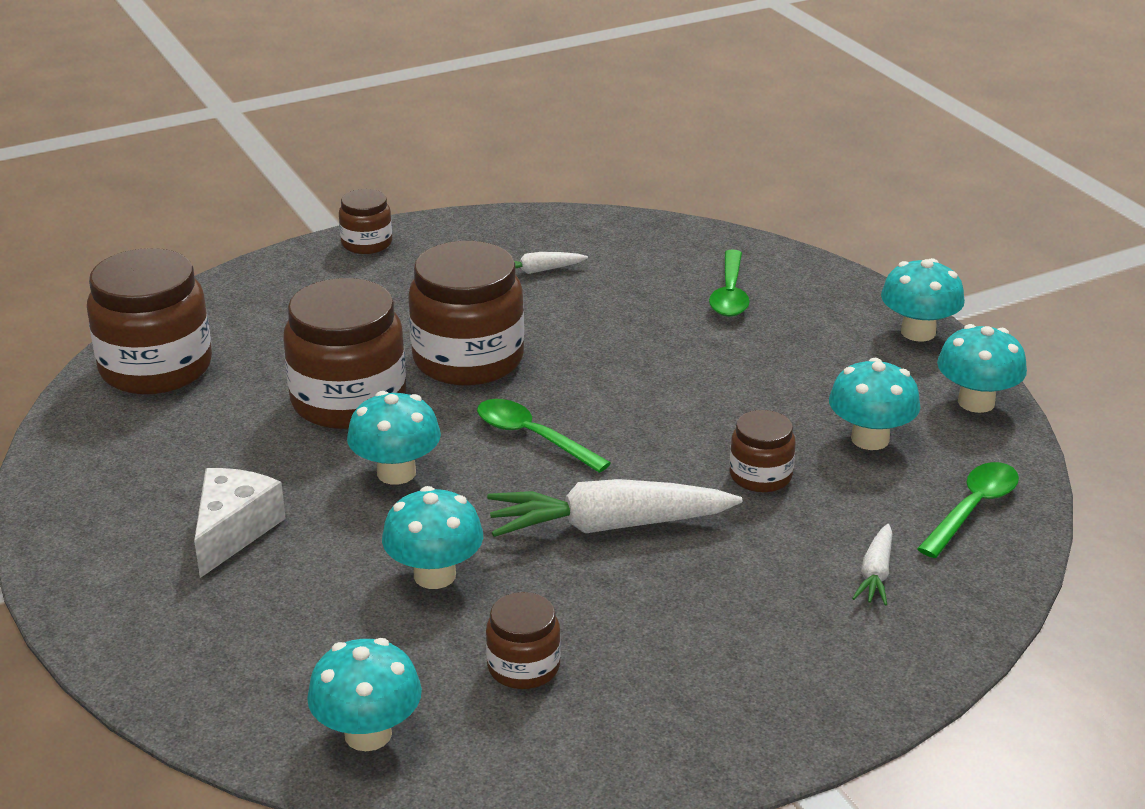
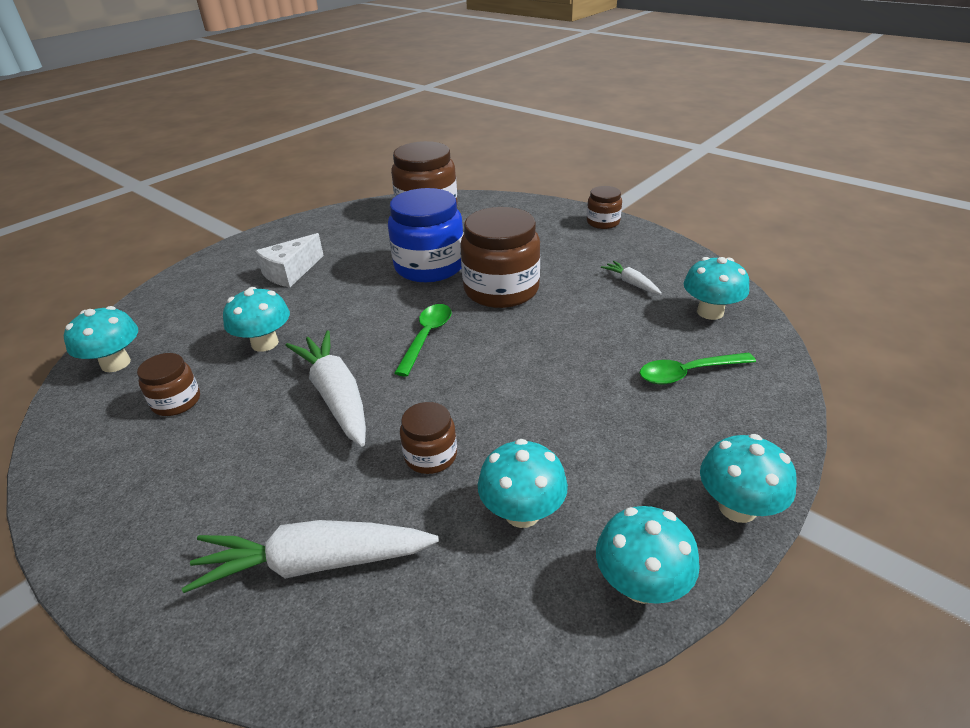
camera: 70 degrees right, 5 degrees up
white cheese [194,468,286,578] -> white cheese turned 135 degrees clockwise [255,233,324,287]
brown jar [283,278,406,429] -> blue jar [388,188,464,282]
turquoise mushroom [347,391,441,485] -> turquoise mushroom moved to [683,257,749,320]
white carrot [852,524,892,606] -> white carrot [182,520,439,593], size x2.04
green spoon [917,462,1019,558] -> none

